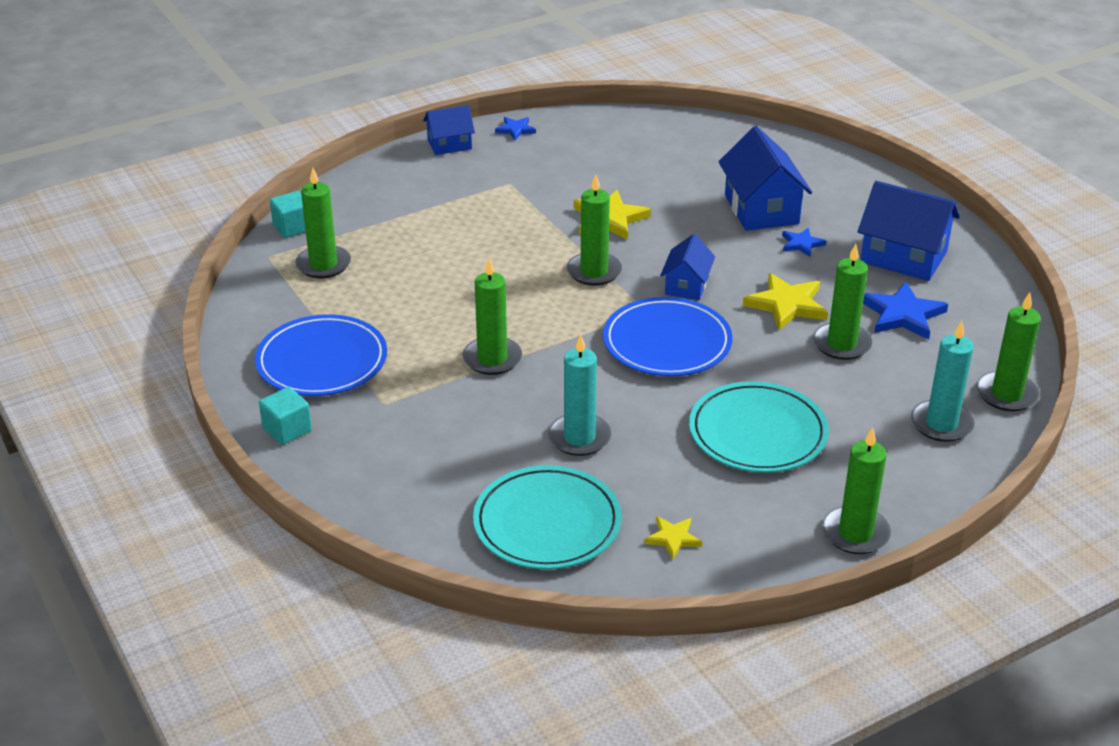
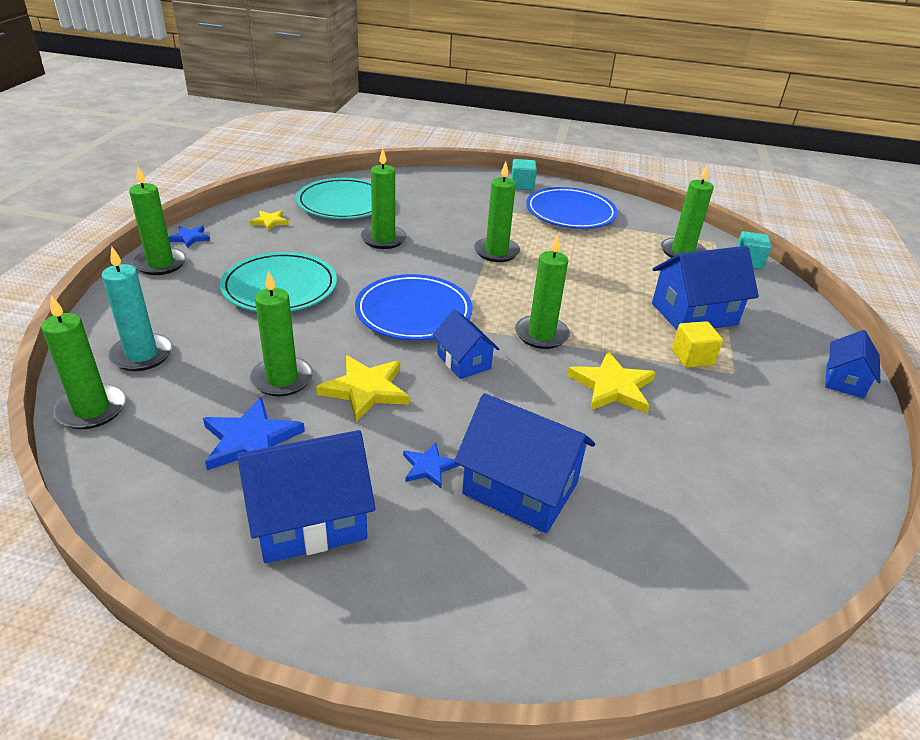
camera: 130 degrees right, 0 degrees up
blue star [495,117,536,140] -> blue star moved to [168,226,210,248]
turquoise candle [548,334,611,456] -> green candle [361,149,407,249]
none -> blue house [652,246,759,330]
none -> yellow cube [672,321,723,368]

